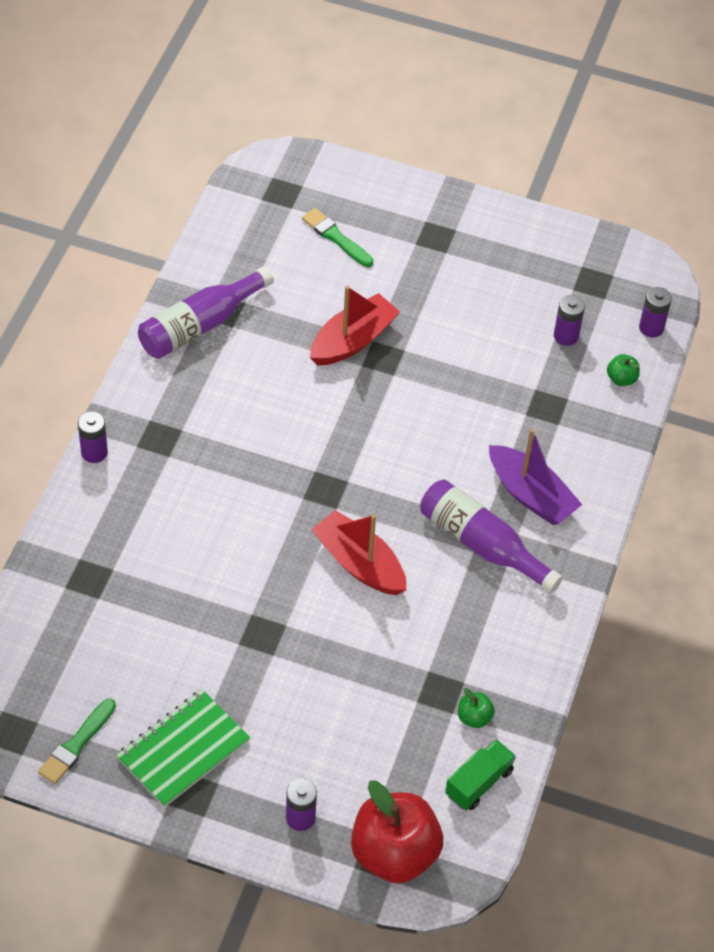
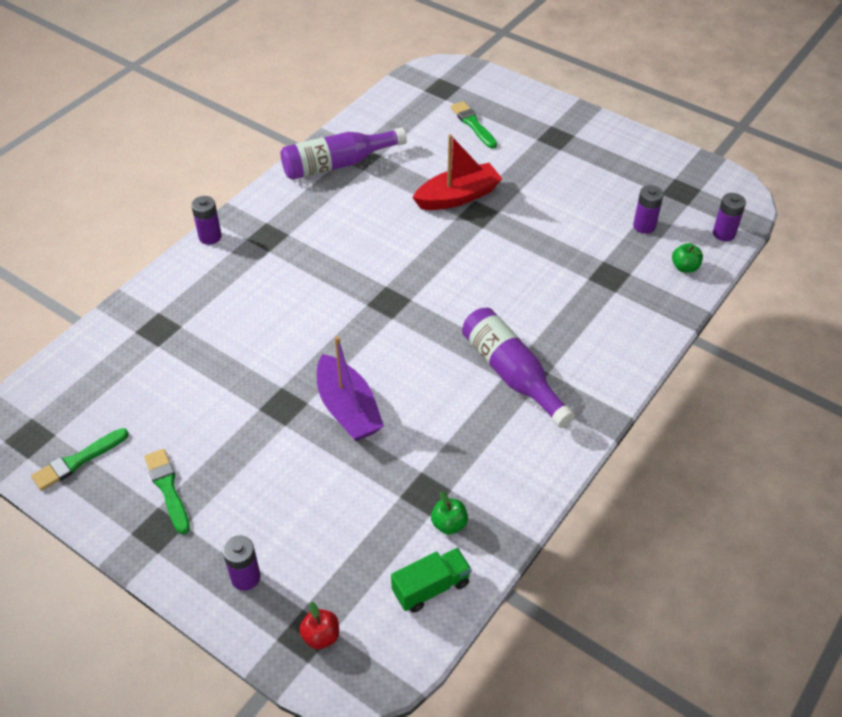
camera: 20 degrees right, 5 degrees down
green notebook [116,689,250,808] -> green brush [144,449,190,534]
red boat [311,510,407,595] -> none
red apple [351,781,443,883] -> red apple [299,602,339,649], size x0.42
purple boat [489,429,582,525] -> purple boat moved to [317,336,384,441]

